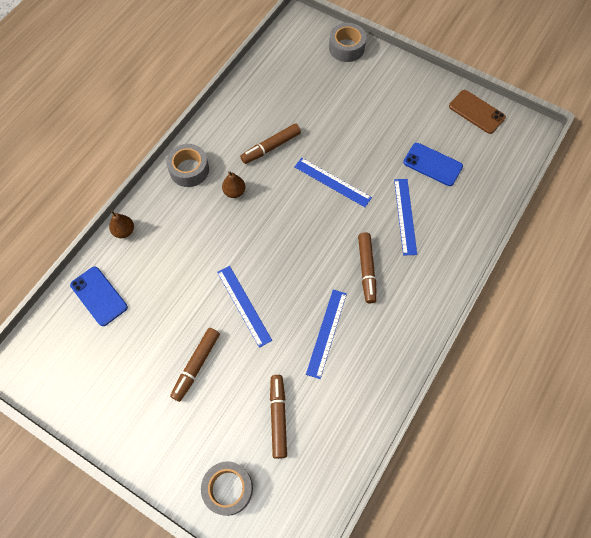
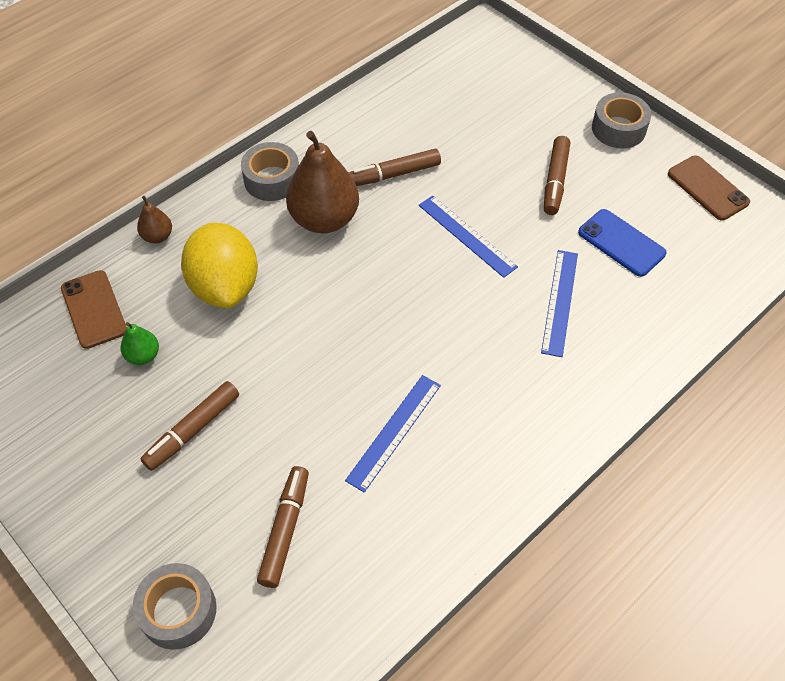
camera: 15 degrees right, 10 degrees down
blue phone [70,267,128,326] -> brown phone [61,270,127,349]
blue ruler [217,266,272,348] -> none
brown pear [222,171,245,198] -> brown pear [286,131,359,233], size x2.13
grey tape [329,23,366,62] -> grey tape moved to [592,92,651,149]
brown marker [358,232,377,303] -> brown marker moved to [544,136,570,215]
none -> green pear [120,322,159,365]
none -> yellow lemon [181,223,258,308]

